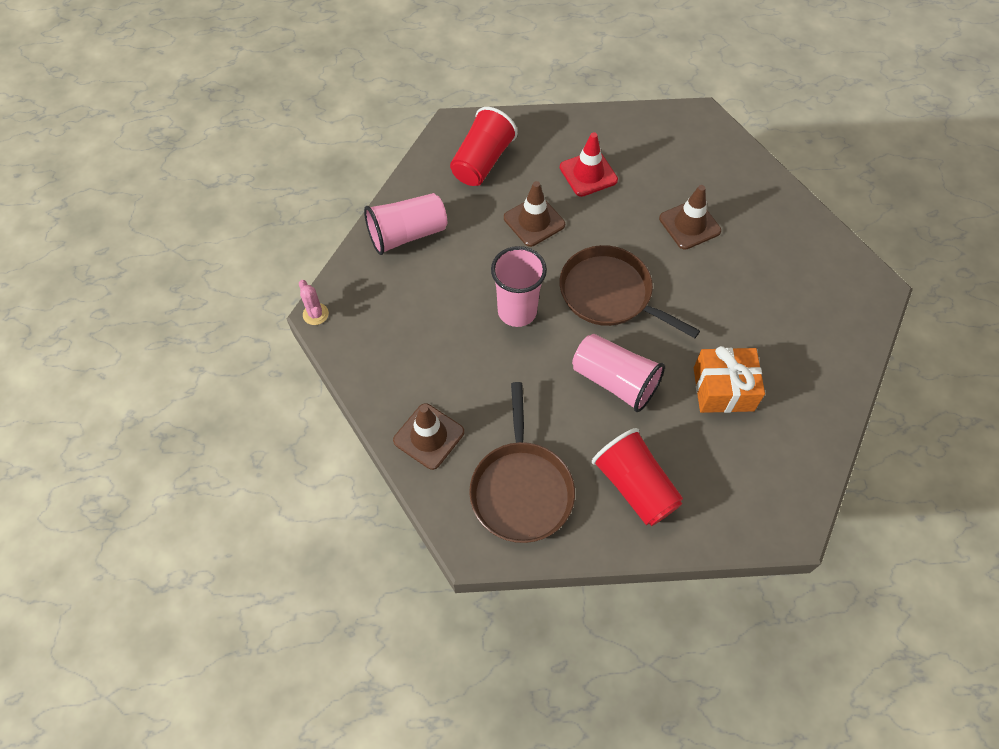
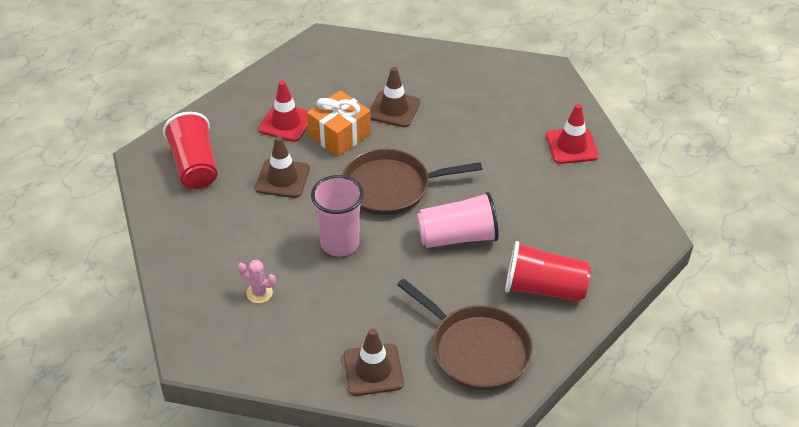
camera: 45 degrees left, 15 degrees down
pink cactus [299,280,329,325] -> pink cactus moved to [238,260,276,303]
pink cup [364,193,447,255] -> none
orange gift [694,346,765,413] -> orange gift moved to [307,90,371,157]
none -> red traffic cone [546,104,599,164]

